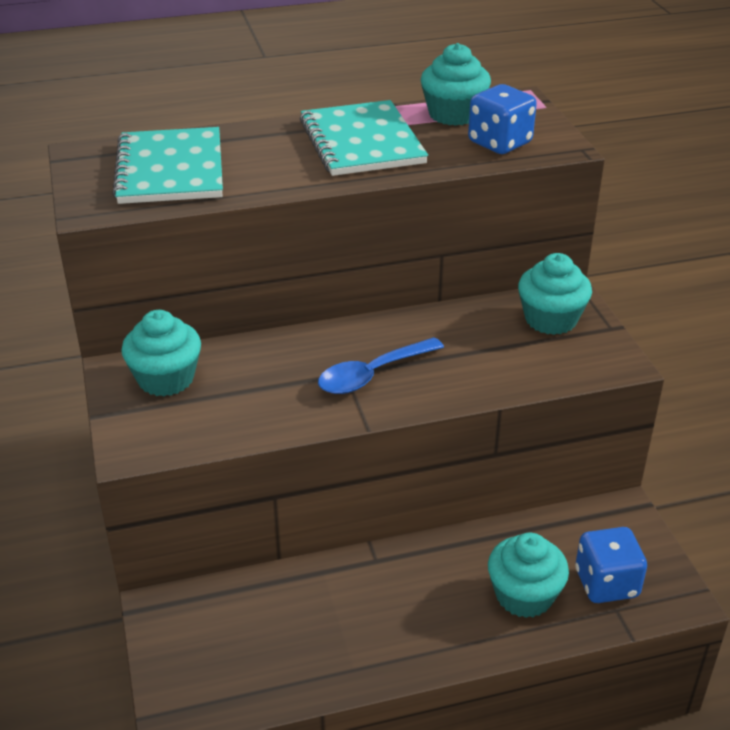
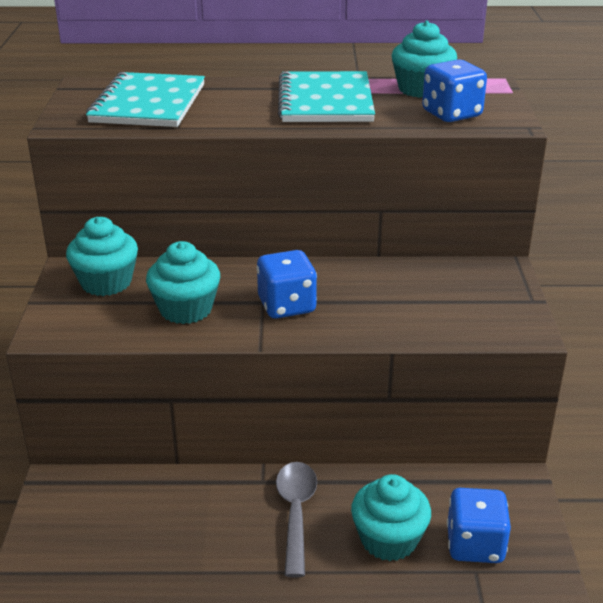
camera: 15 degrees right, 5 degrees down
blue spoon [318,337,444,394] -> blue dice [256,250,317,319]
turquoise cupcake [518,253,592,335] -> turquoise cupcake moved to [146,241,220,324]
none -> grey spoon [276,462,317,577]

